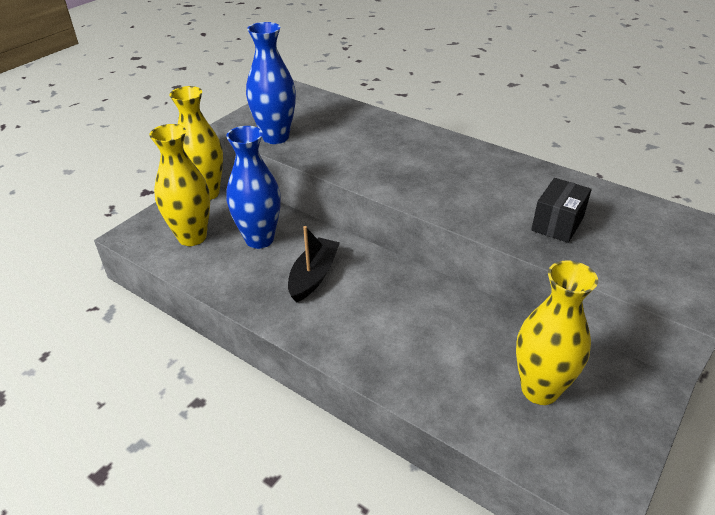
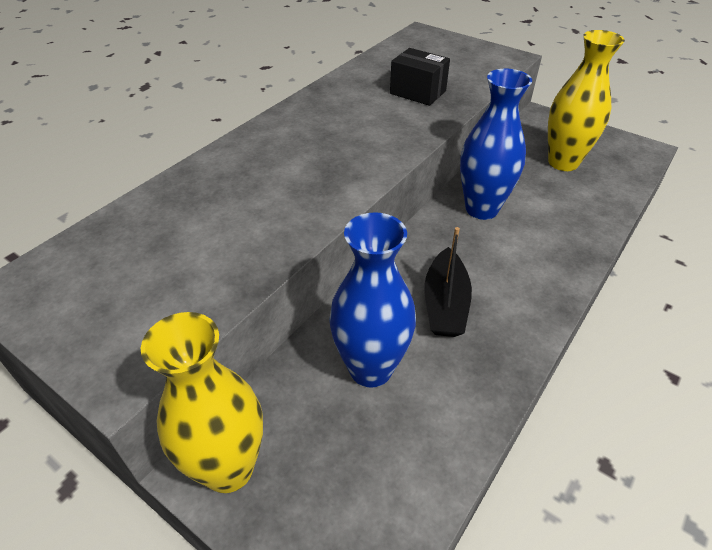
camera: 90 degrees left, 5 degrees up
yellow vase [149,124,210,246] -> none
blue vase [246,22,296,144] -> blue vase moved to [460,69,532,220]
black boat [288,226,340,303] -> black boat turned 105 degrees counterclockwise [424,227,472,337]

